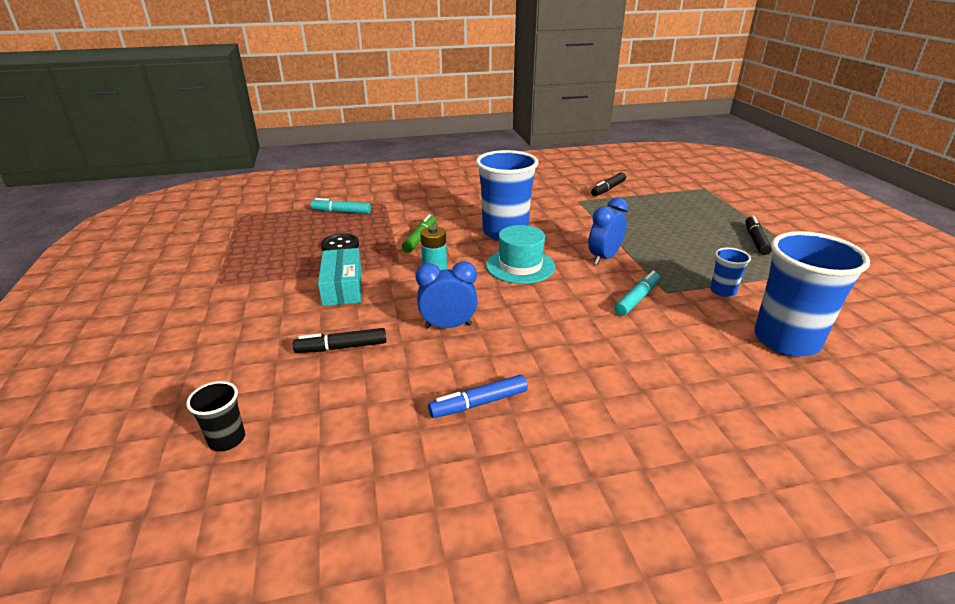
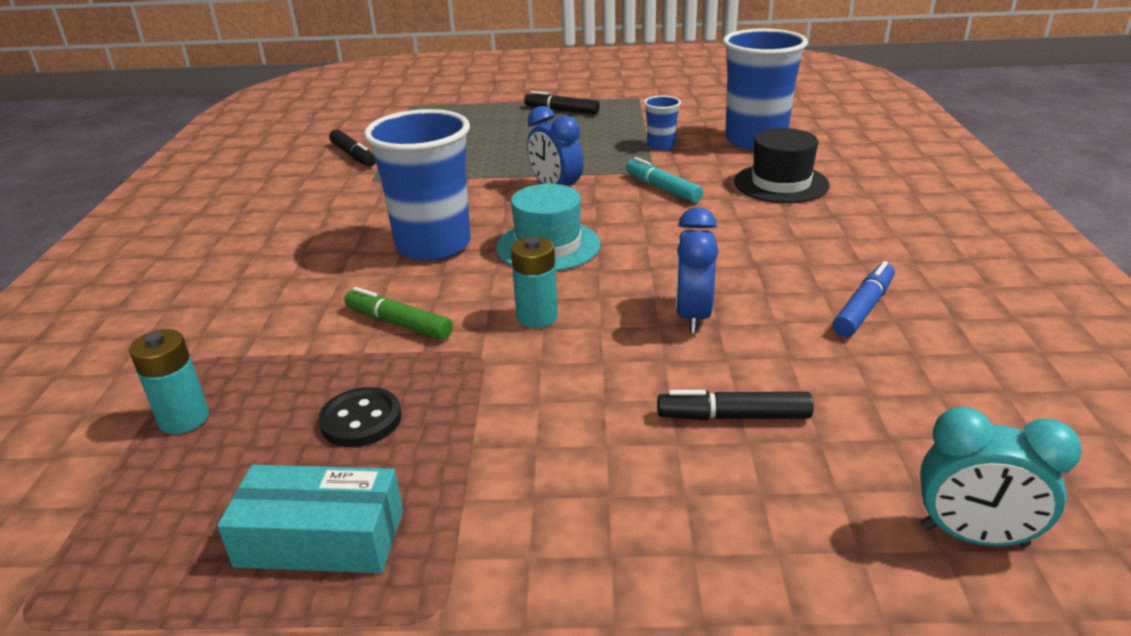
camera: 75 degrees left, 0 degrees up
black cup [186,381,245,451] -> turquoise clock [920,407,1082,547]
black marker [293,328,386,353] -> black marker turned 90 degrees clockwise [657,390,814,420]
turquoise marker [311,198,371,214] -> turquoise battery [129,329,209,434]
turquoise box [318,248,362,306] -> turquoise box moved to [217,465,403,573]
blue marker [428,375,528,418] -> blue marker turned 135 degrees counterclockwise [833,261,895,337]
none -> black hat [734,128,830,203]

